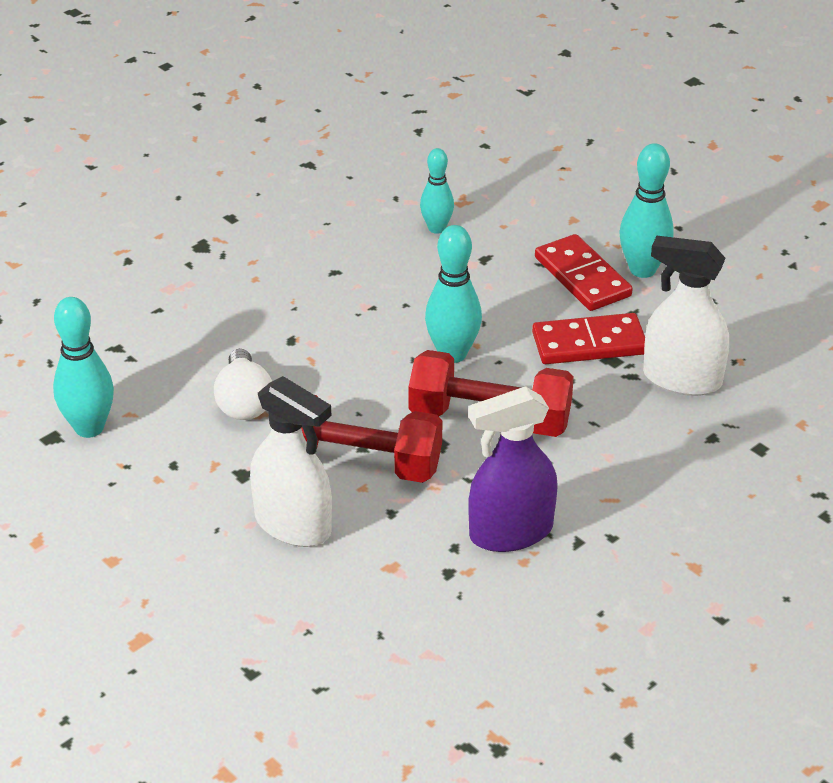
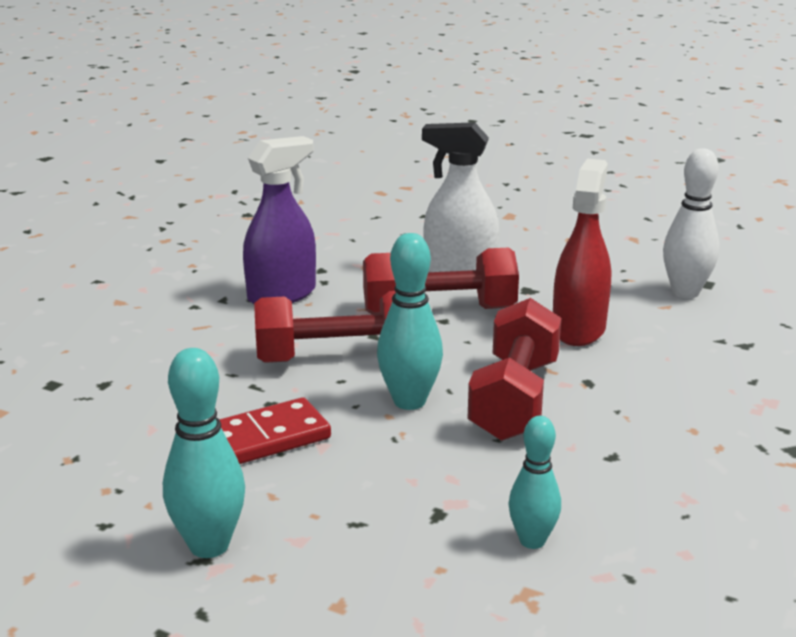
camera: 160 degrees right, 15 degrees down
turquoise bowling pin [53,297,114,438] -> white bowling pin [663,148,719,299]
white light bulb [214,349,272,420] -> red spray bottle [553,159,611,346]
red domino [535,234,633,311] -> none
white spray bottle [643,236,729,396] -> none
none -> red dumbbell [467,298,561,441]

